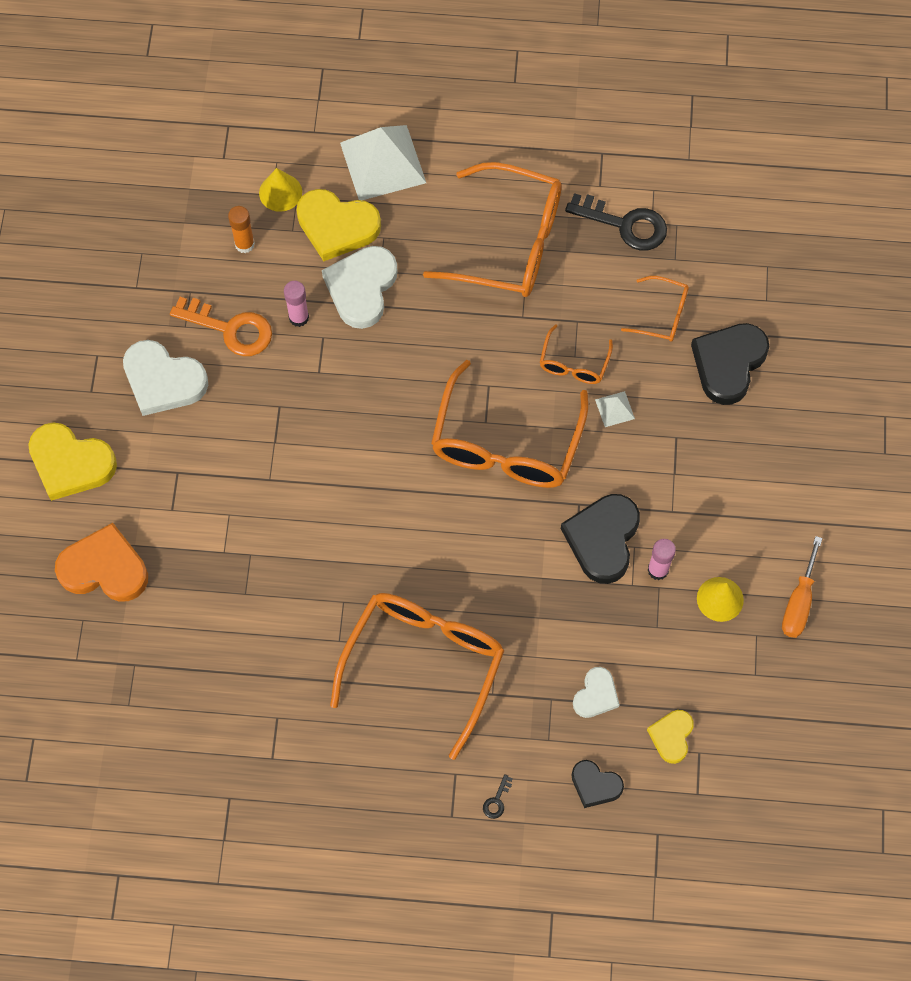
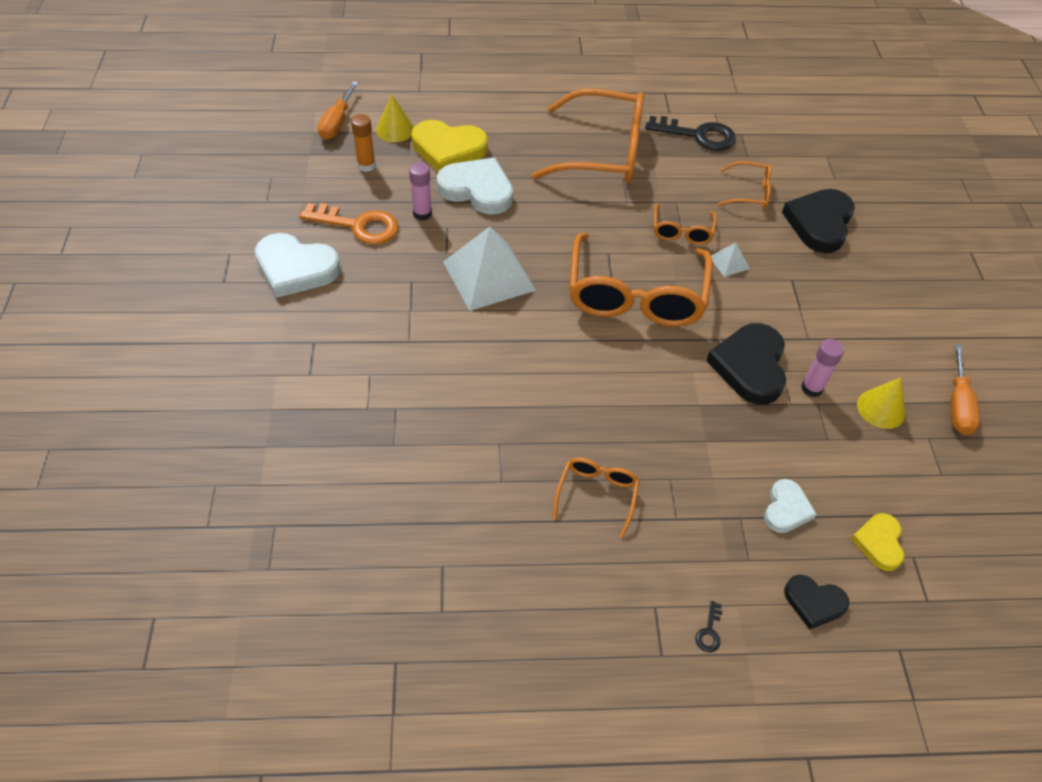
camera: 10 degrees left, 15 degrees down
yellow heart [28,422,117,501] -> none
orange heart [55,523,148,602] -> none
white heart [322,246,398,329] -> white heart turned 105 degrees clockwise [437,158,513,215]
orange glasses [330,593,505,760] -> orange glasses [553,458,640,539], size x0.48
white pyramid [340,125,426,200] -> white pyramid moved to [443,226,536,311]
none -> orange screwdriver [318,81,358,140]

